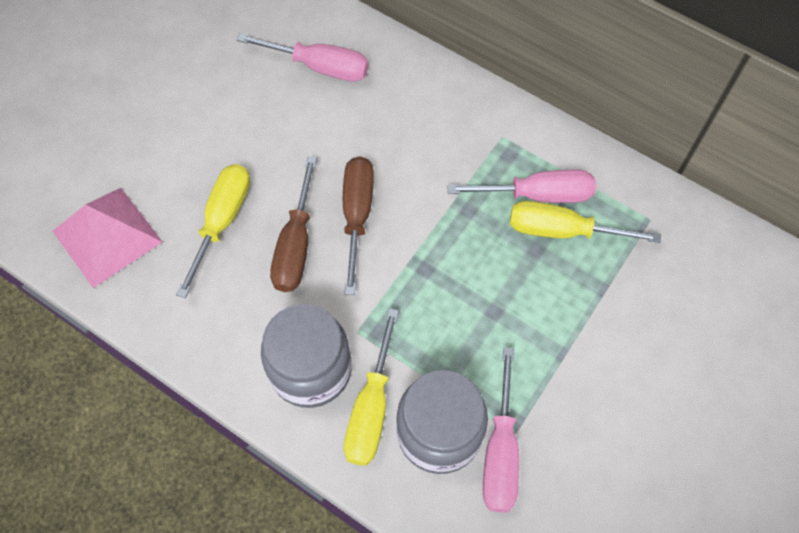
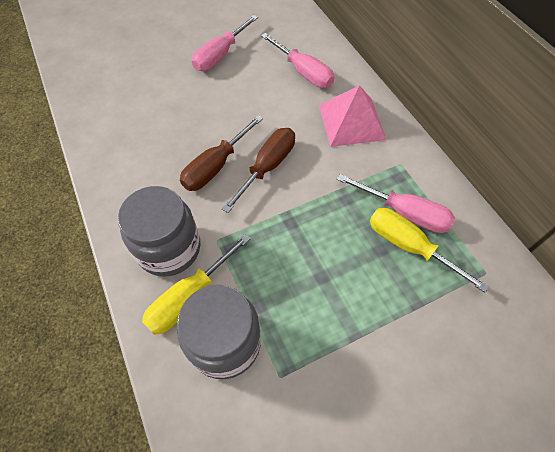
camera: 30 degrees right, 5 degrees down
pink pyramid [53,188,162,288] -> pink pyramid moved to [319,85,386,147]
yellow screwdriver [176,164,250,298] -> none
pink screwdriver [483,347,519,512] -> pink screwdriver moved to [192,15,258,71]

